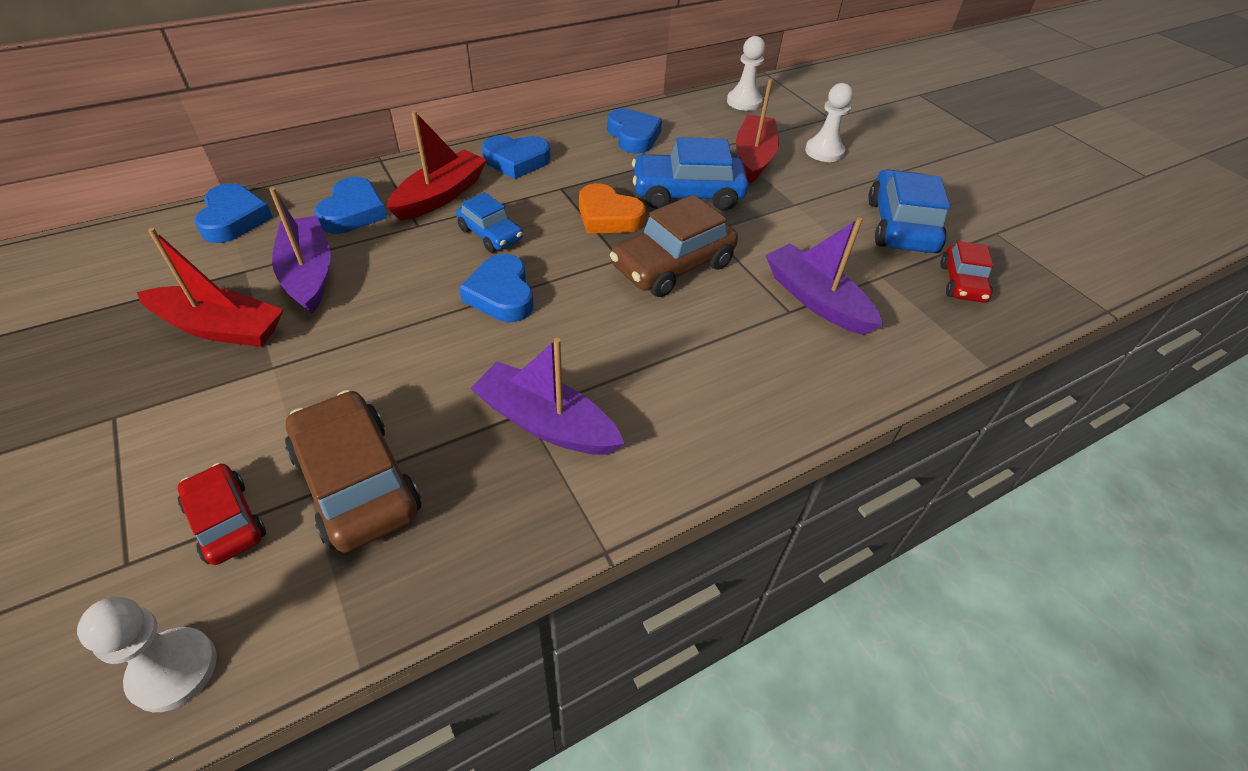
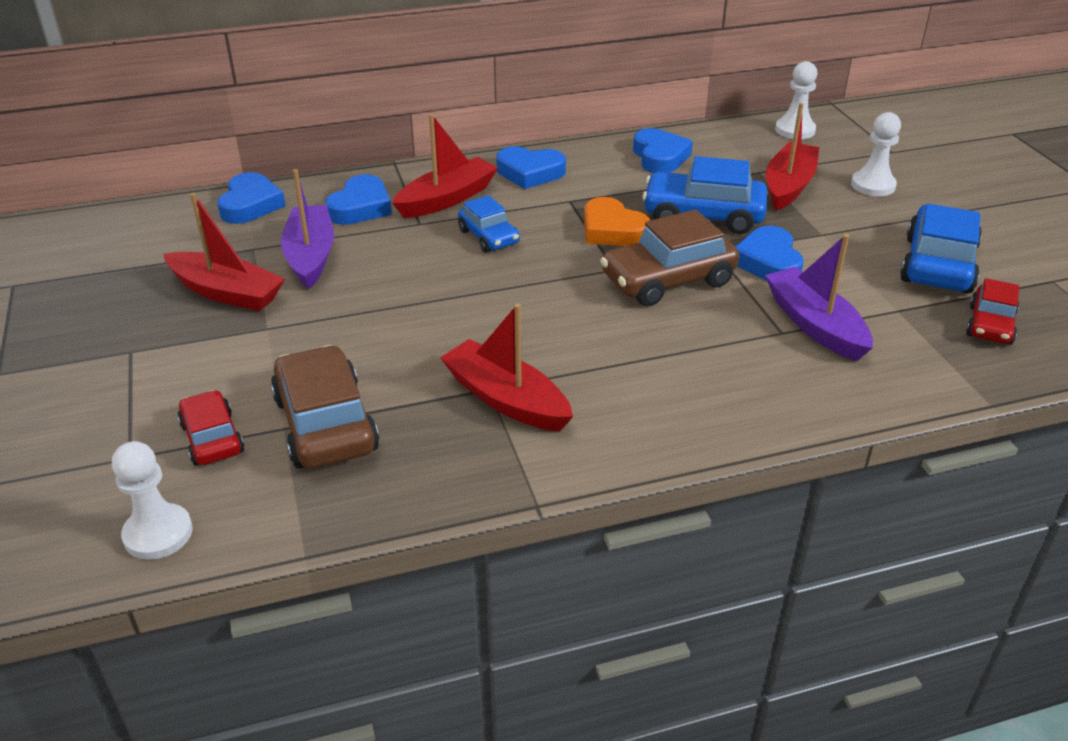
camera: 15 degrees right, 10 degrees down
blue heart [459,254,534,322] -> blue heart moved to [736,226,804,281]
purple boat [471,338,625,455] -> red boat [440,304,573,431]

